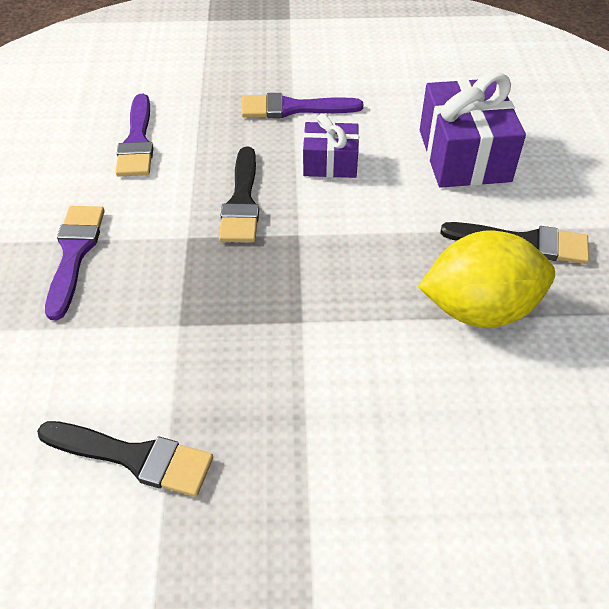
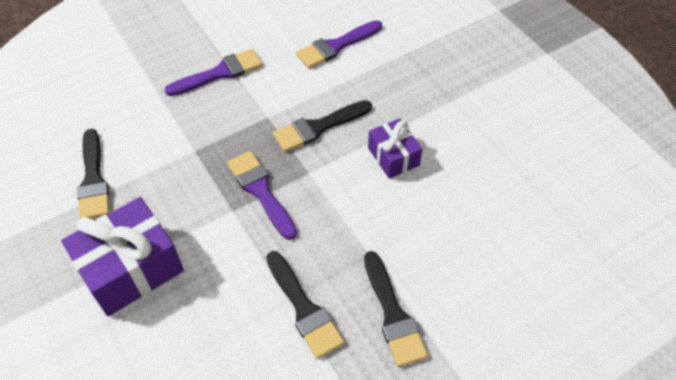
camera: 60 degrees right, 5 degrees up
purple brush [241,93,363,118] -> purple brush moved to [227,151,297,240]
yellow lemon [418,230,555,328] -> black brush [266,251,344,359]
purple gift [420,72,526,188] -> purple gift moved to [61,197,184,316]

